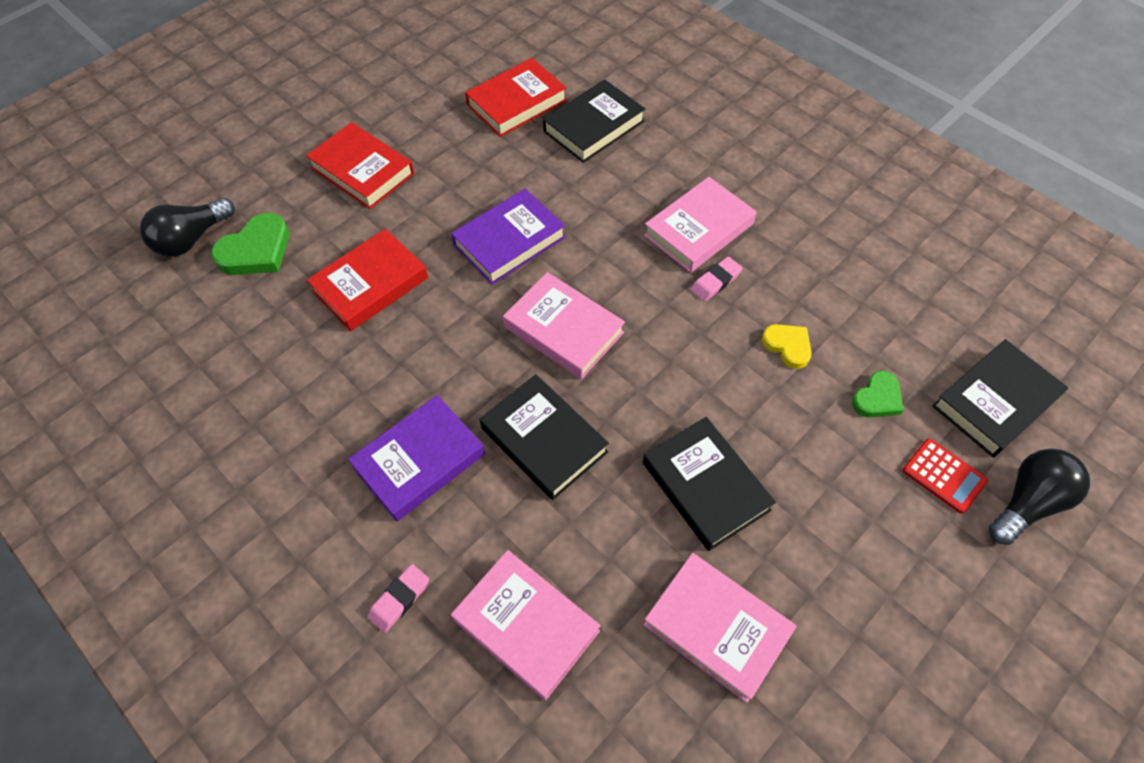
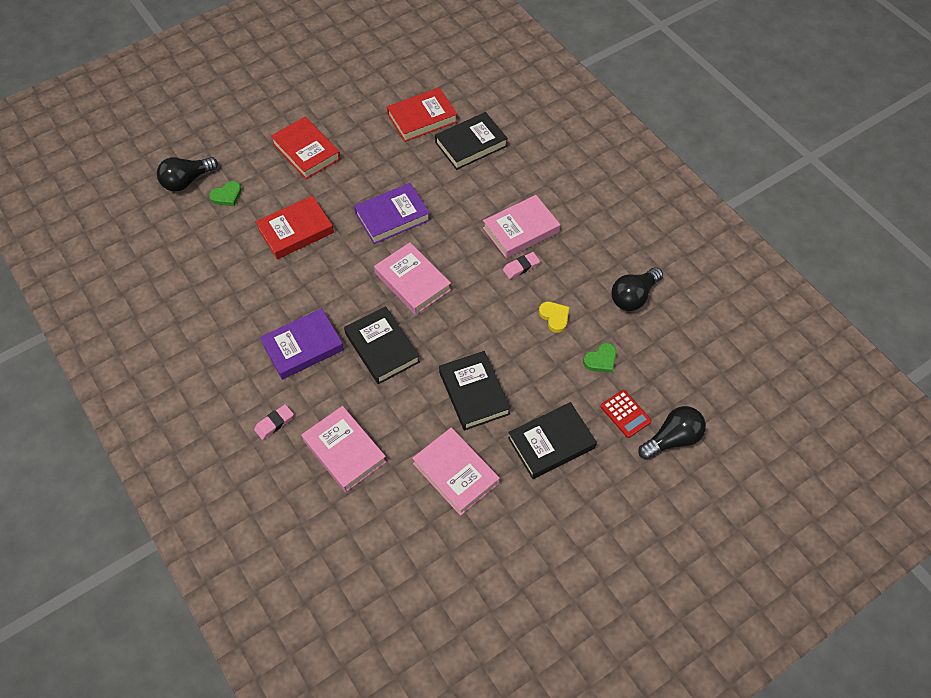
camera: 10 degrees right, 0 degrees up
green heart [211,213,289,275] -> green heart [209,181,242,206], size x0.62
black book [932,339,1068,458] -> black book moved to [508,402,597,479]
none -> black light bulb [612,267,663,311]

